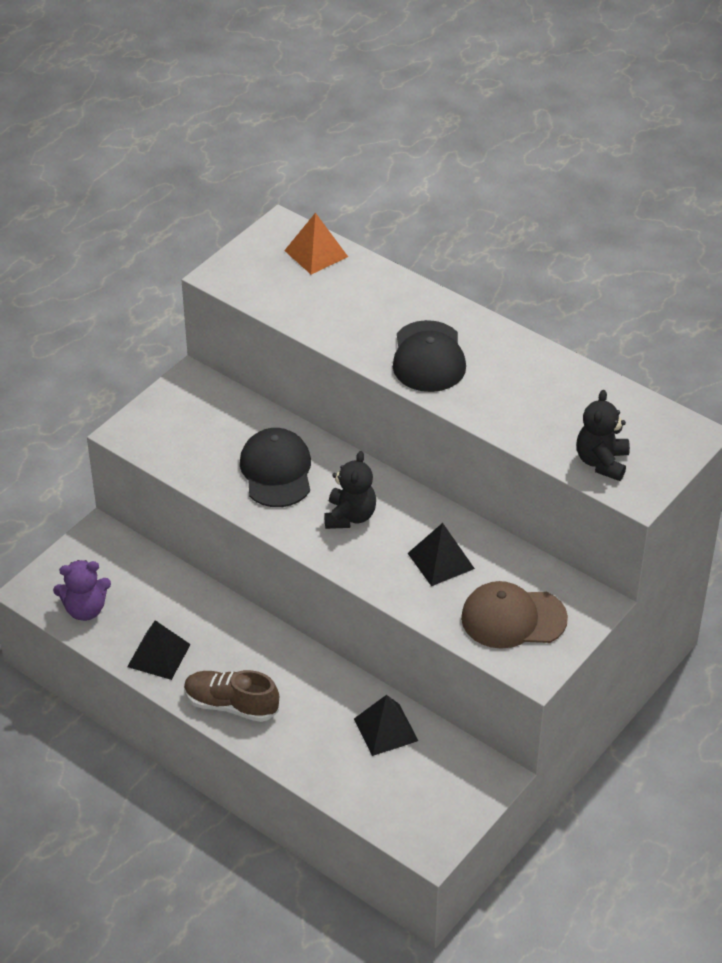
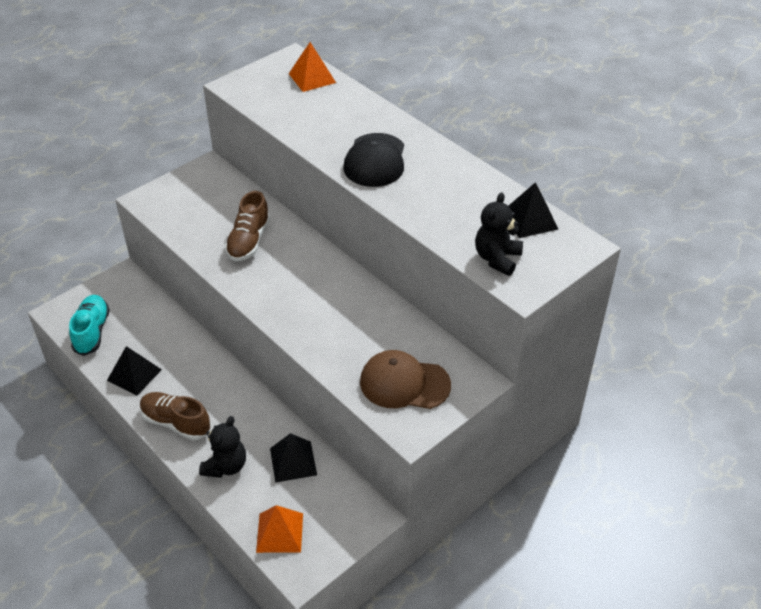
camera: 10 degrees right, 0 degrees up
purple teddy bear [53,560,111,621] -> turquoise shoe [69,295,110,356]
black cap [240,428,311,507] -> brown shoe [225,191,270,261]
black teddy bear [324,451,376,529] -> black teddy bear moved to [199,416,246,478]
black pyramid [408,523,475,586] -> black pyramid moved to [509,182,559,238]
none -> orange pyramid [256,505,303,553]

